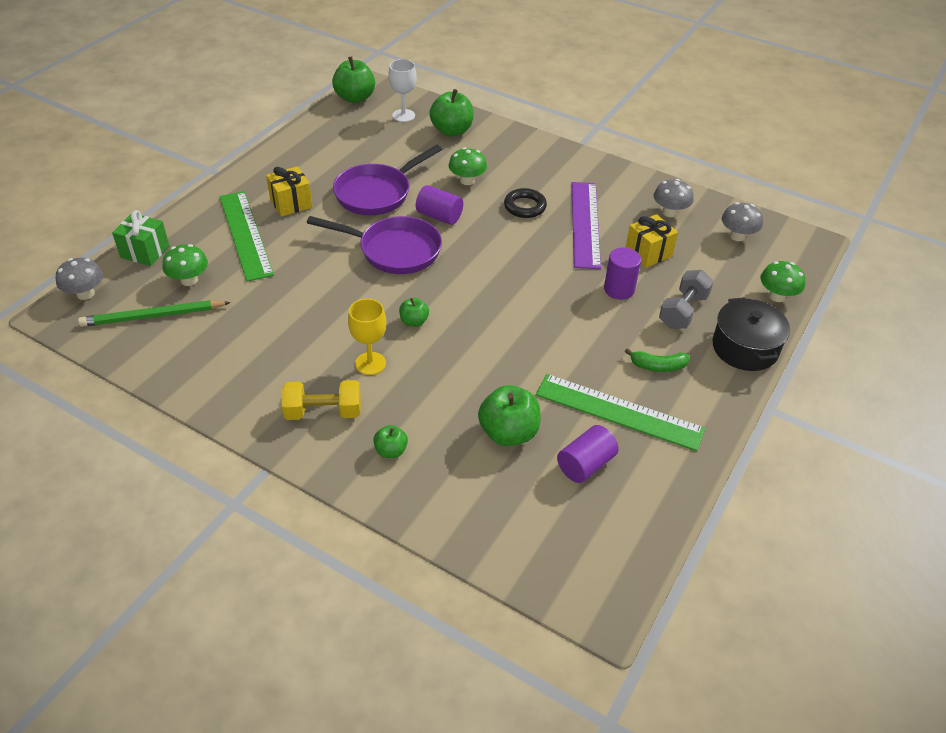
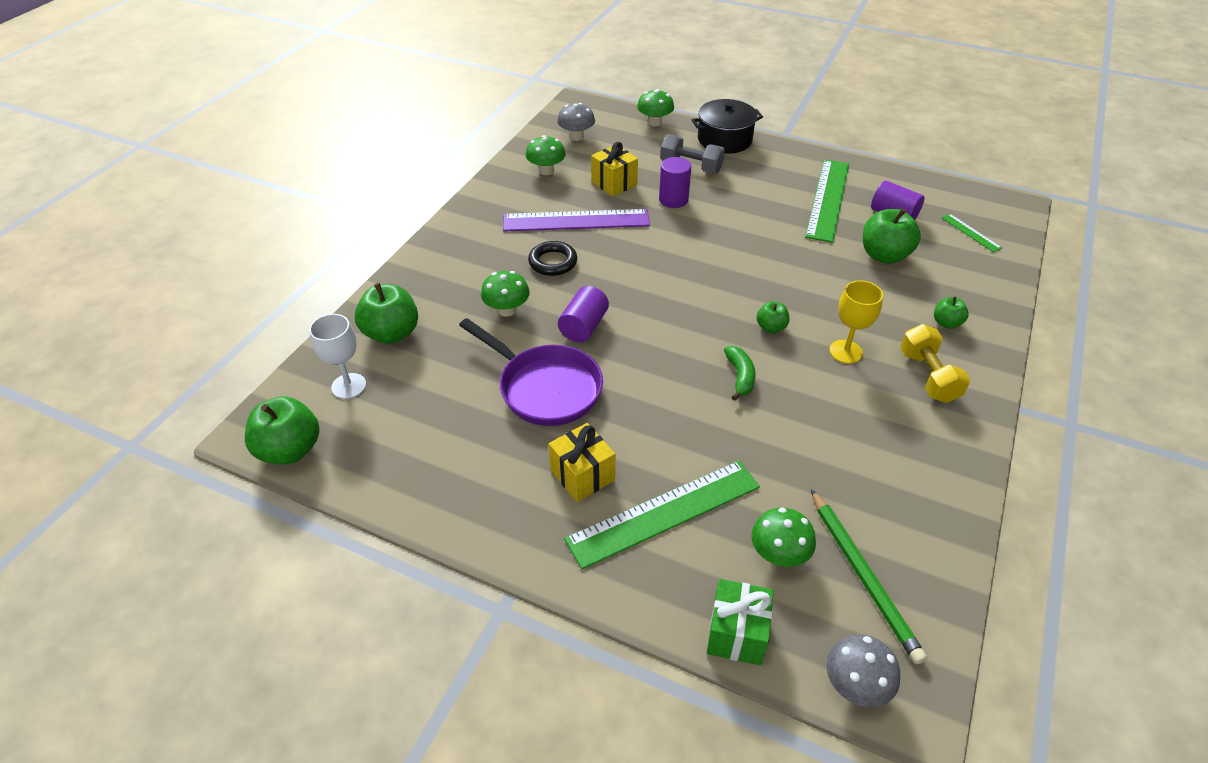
camera: 95 degrees left, 0 degrees up
purple pan [307,216,442,274] -> none
green banana [625,348,689,372] -> green banana moved to [724,346,755,400]
grey mushroom [654,179,694,217] -> green mushroom [526,135,566,175]
none -> green ruler [941,214,1002,252]

